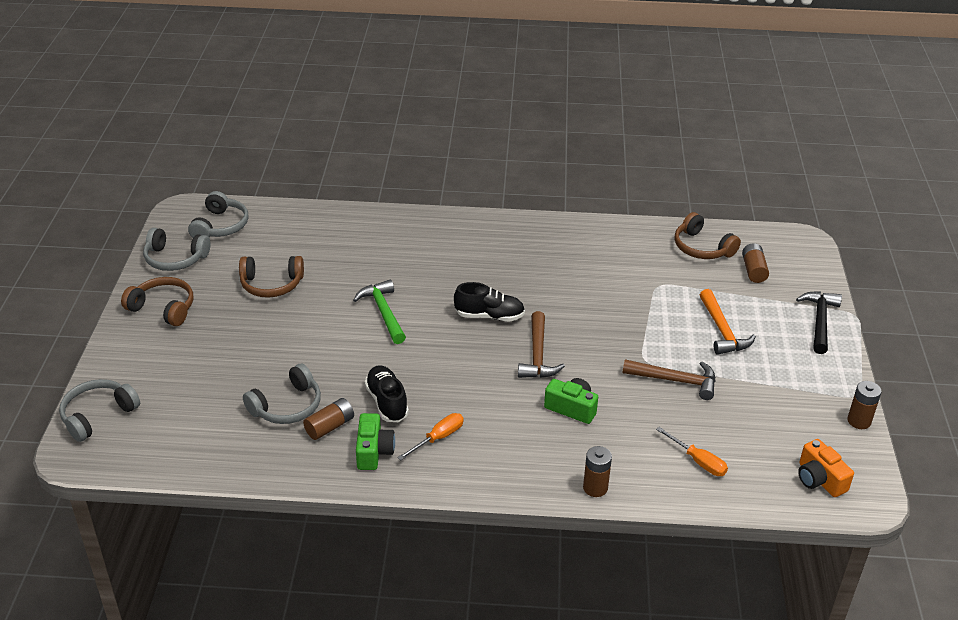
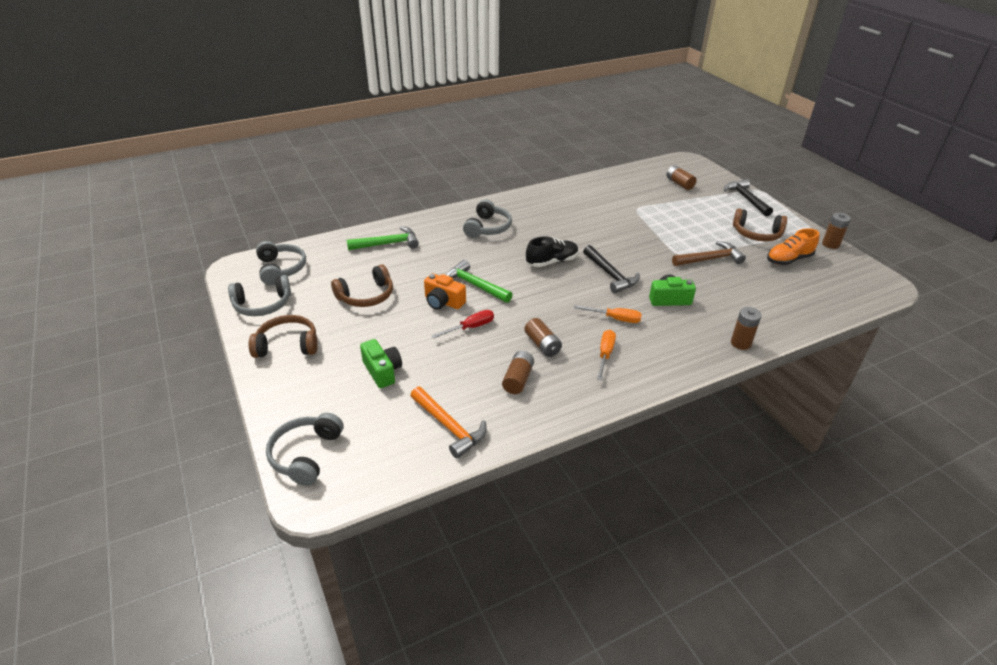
camera: 30 degrees left, 0 degrees up
grey headphones [243,364,321,424] -> grey headphones moved to [463,200,512,238]
green camera [356,413,395,470] -> green camera moved to [360,339,402,388]
black shoe [365,365,409,422] -> brown battery [524,318,562,357]
brown hammer [518,311,565,378] -> black hammer [583,245,640,293]
orange screwdriver [656,427,728,476] -> orange screwdriver moved to [574,305,642,323]
brown headphones [675,212,741,259] -> brown headphones moved to [733,209,787,241]
orange hammer [700,289,756,355] -> orange hammer moved to [410,387,487,458]
orange camera [798,439,854,497] -> orange camera moved to [424,273,466,310]
none -> green hammer [347,227,419,250]
none -> red screwdriver [432,310,494,338]
none -> orange shoe [767,228,819,265]

